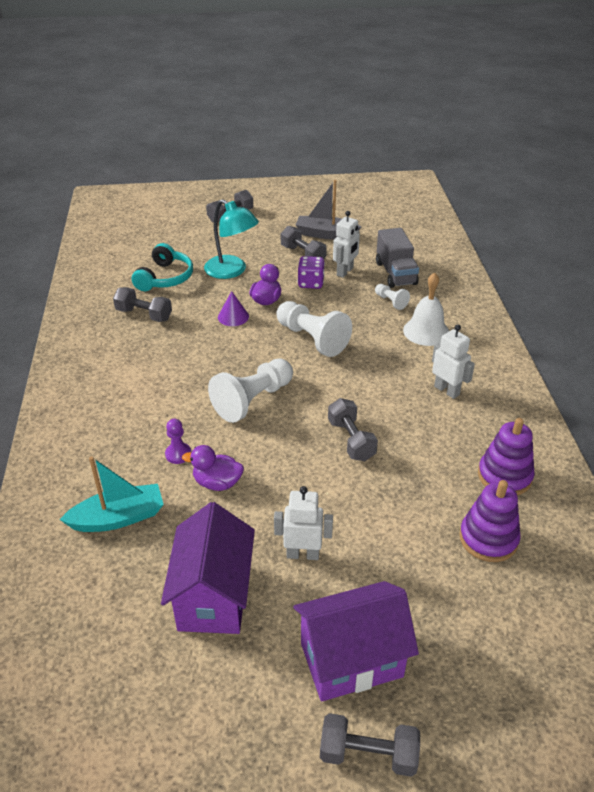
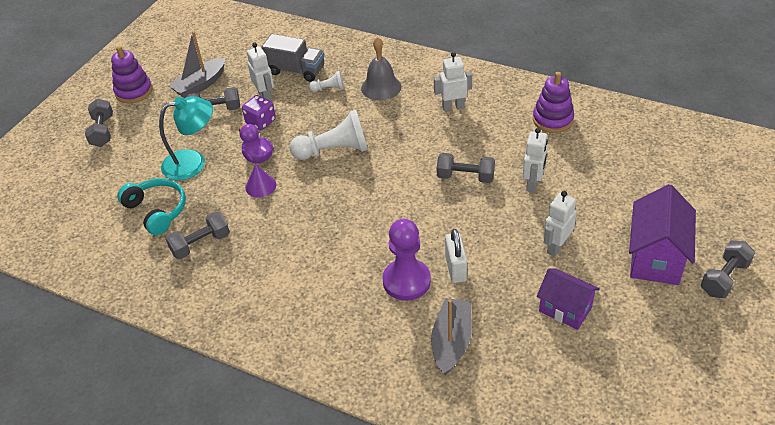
camera: 55 degrees left, 5 degrees up
turquoise boat [59,456,164,532] -> grey boat [431,298,472,375]
purple house [161,502,255,634] -> purple house [537,268,600,330], size x0.66
purple pawn [165,419,191,464] -> purple pawn [382,219,431,301], size x2.02
purple duck [182,445,244,491] -> white padlock [445,229,467,283]
white pawn [208,358,293,423] -> none
white bell [403,272,449,346] -> grey bell [361,37,401,100]
purple stacking toy [459,480,521,562] -> purple stacking toy moved to [111,46,152,103]
none -> white robot [523,128,548,193]

